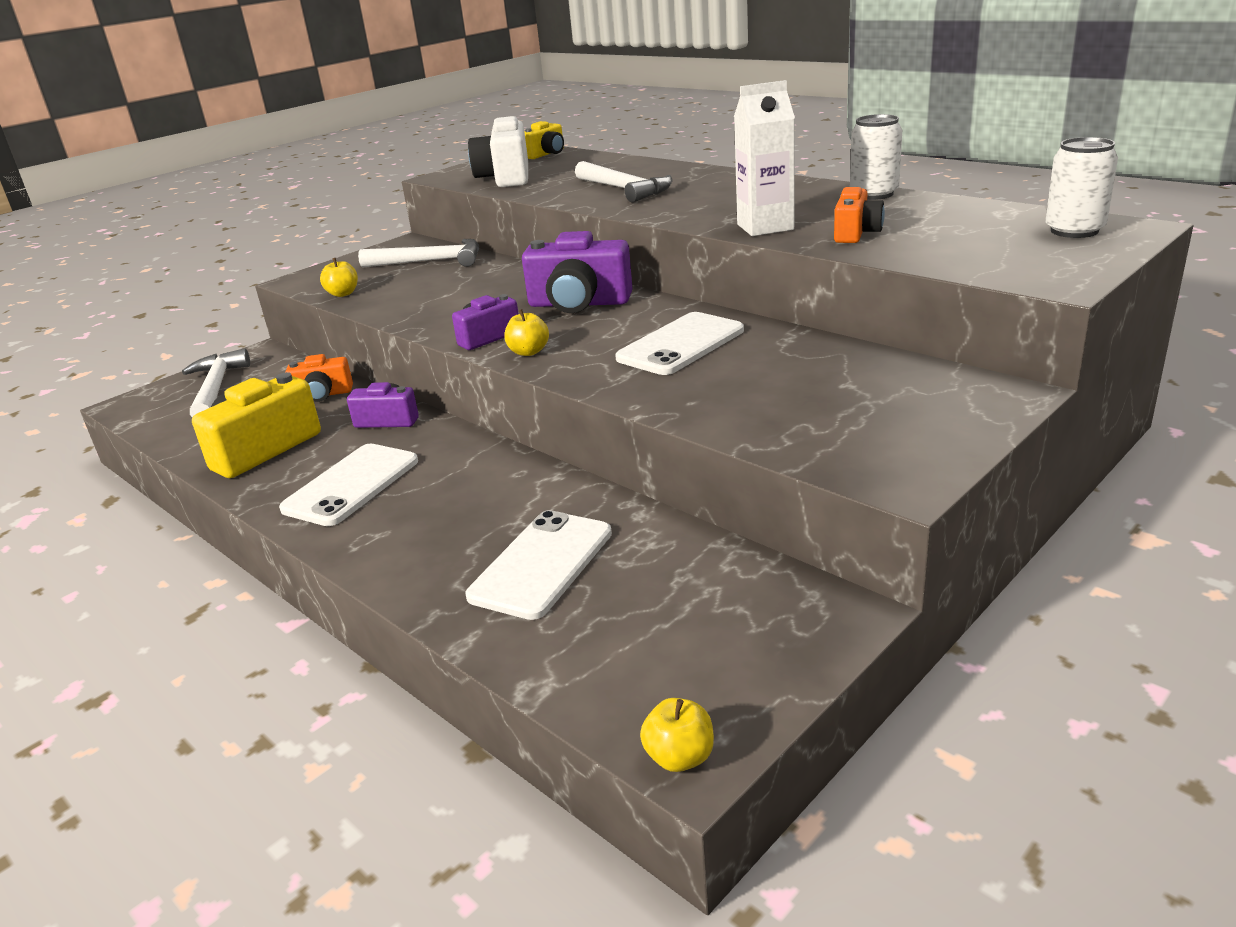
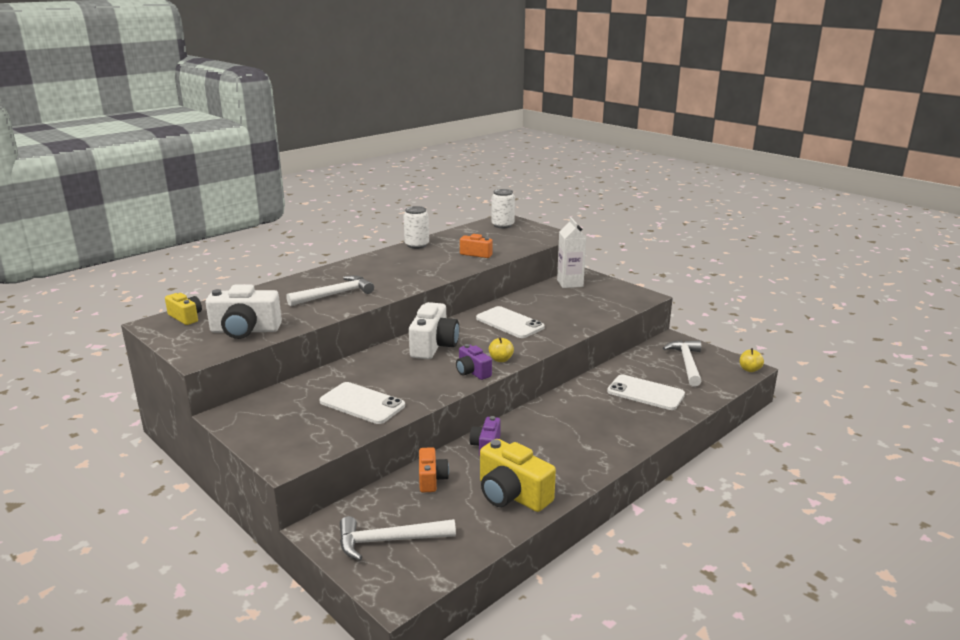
camera: 90 degrees left, 5 degrees down
white phone [279,444,418,526] -> white phone moved to [319,382,405,424]
yellow apple [320,258,358,297] -> none
white hammer [358,239,479,267] -> white hammer moved to [663,340,702,387]
purple camera [522,231,633,313] -> white camera [409,302,459,359]
white carton [734,80,795,236] -> white carton moved to [557,217,586,288]

